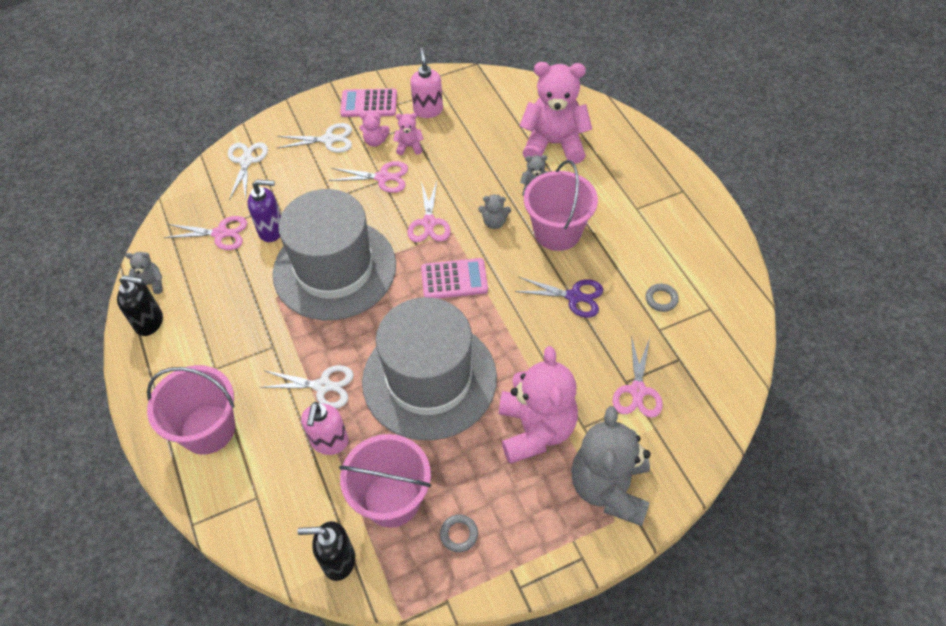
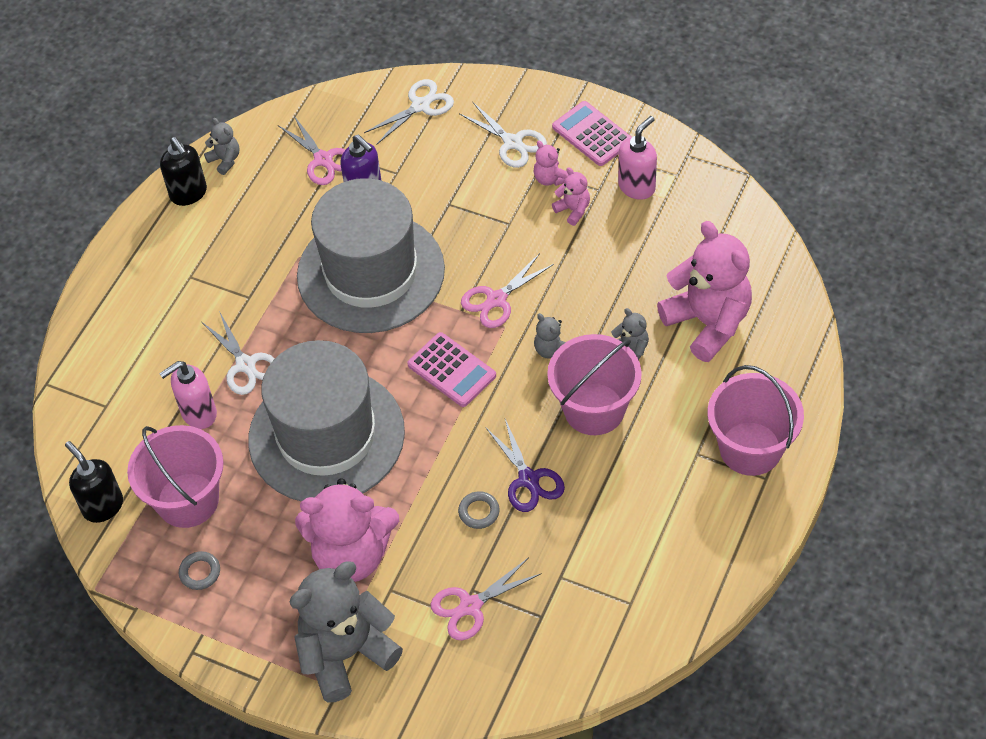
camera: 50 degrees right, 0 degrees up
pink bucket [147,365,235,454] -> pink bucket moved to [708,365,804,476]
pink scissors [329,161,408,193] -> none
pink teddy bear [499,346,578,464] -> pink teddy bear turned 45 degrees clockwise [295,478,399,582]
grey ring [646,284,679,312] -> grey ring moved to [458,491,499,529]

